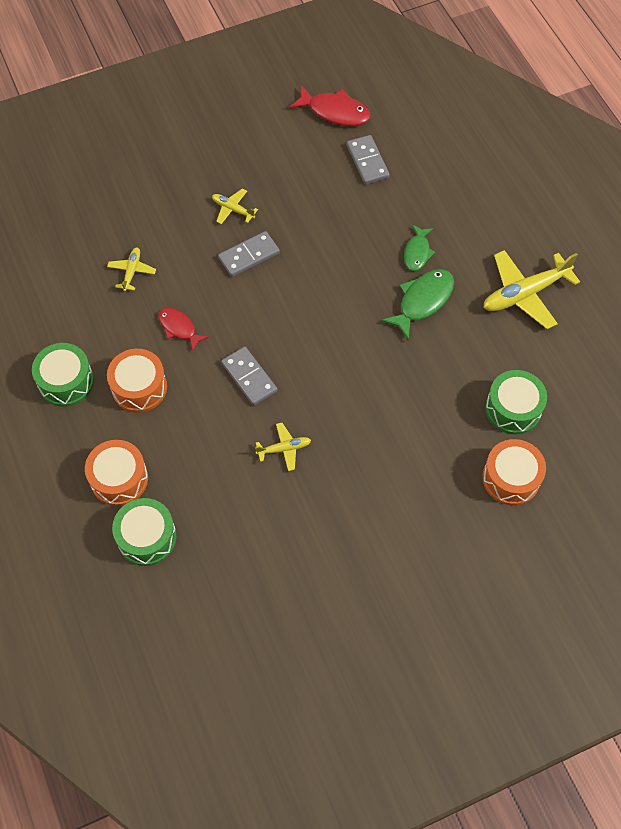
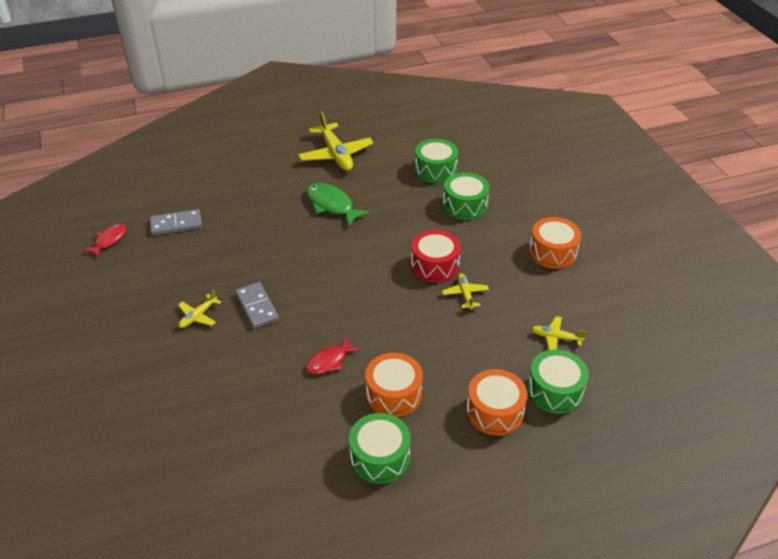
camera: 85 degrees left, 20 degrees down
yellow plane [107,247,156,291] -> yellow plane moved to [532,316,586,350]
grey domino [221,347,277,405] -> none
red fish [289,85,371,126] -> red fish [83,223,127,258], size x0.64
green fish [404,224,435,271] -> none
orange drum [482,439,546,505] -> orange drum moved to [529,217,581,269]
none -> red drum [411,230,461,283]
none -> green drum [443,172,489,220]

